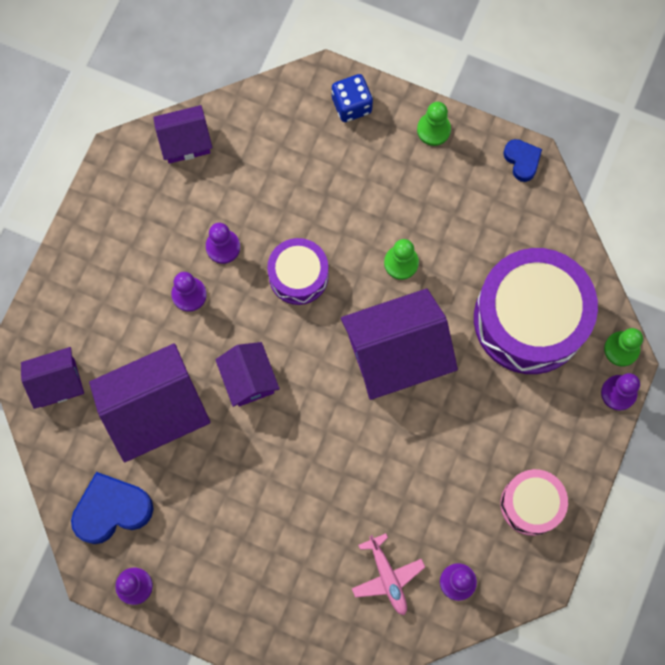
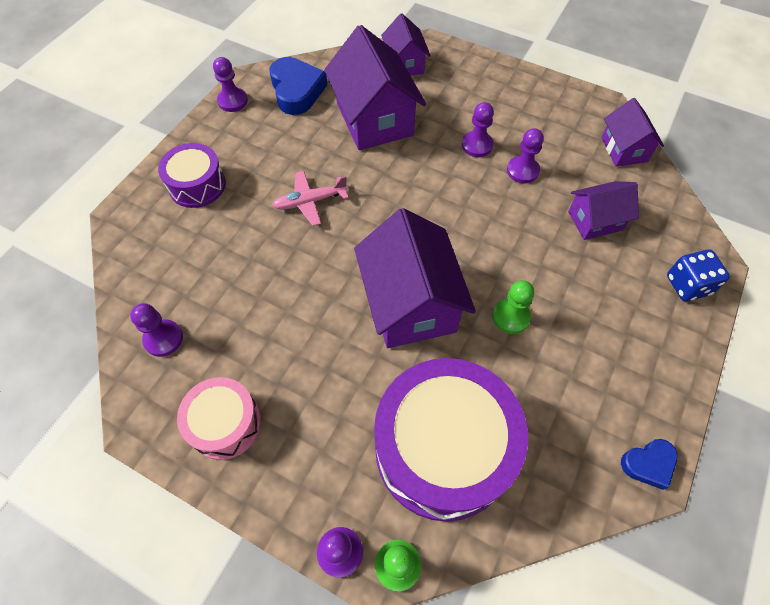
camera: 95 degrees right, 15 degrees down
purple house [215,342,280,407] -> purple house moved to [568,181,639,240]
purple drum [267,238,329,305] -> purple drum moved to [158,143,226,208]
pink plane [352,533,425,615] -> pink plane moved to [272,171,348,226]
green pawn [417,102,451,146] -> none

